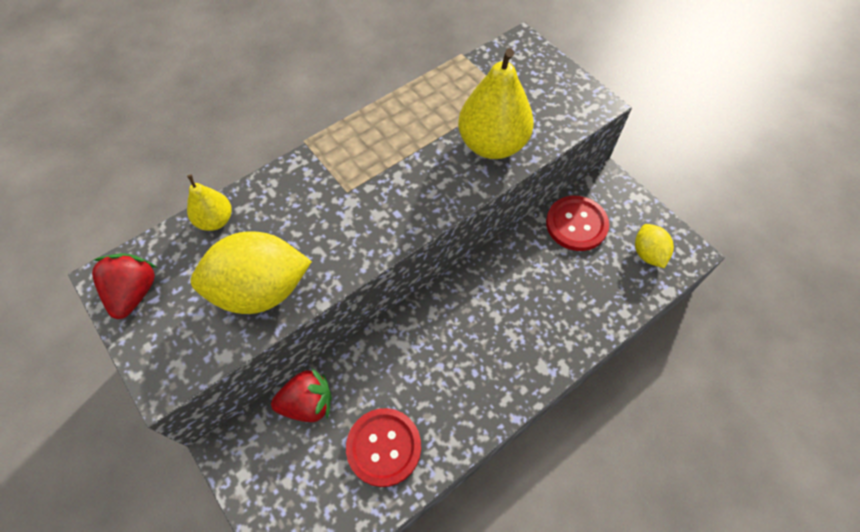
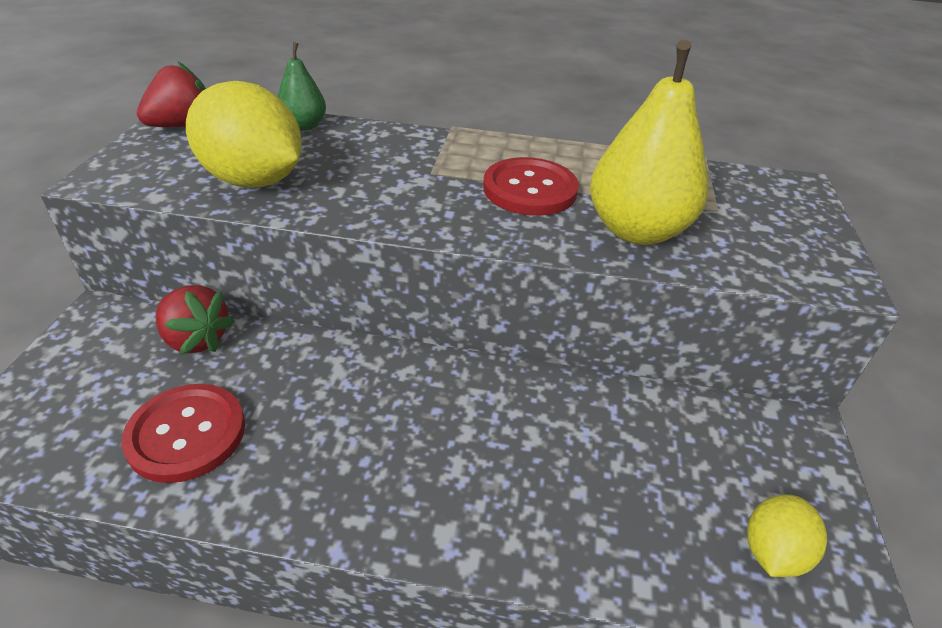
camera: 45 degrees right, 20 degrees down
yellow pear [187,174,232,231] -> green pear [278,42,326,131]
red button [546,196,609,251] -> red button moved to [483,157,579,216]

